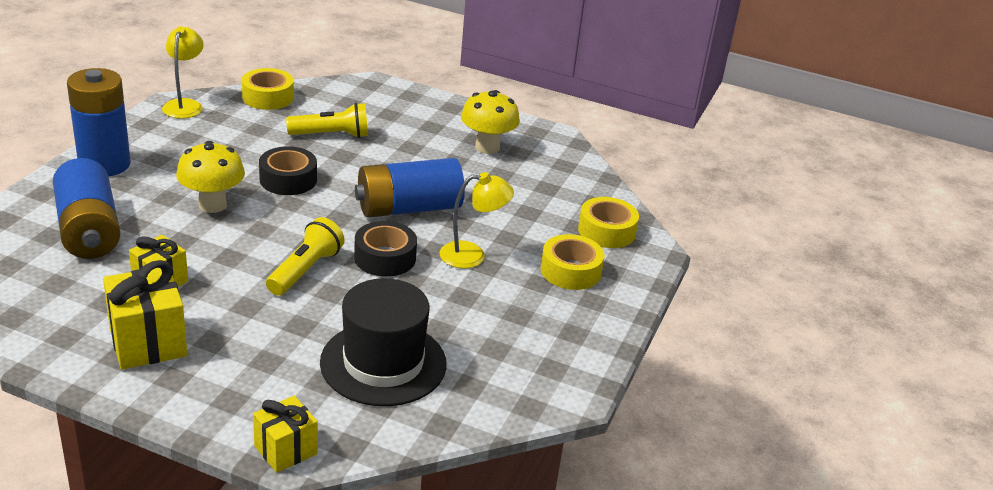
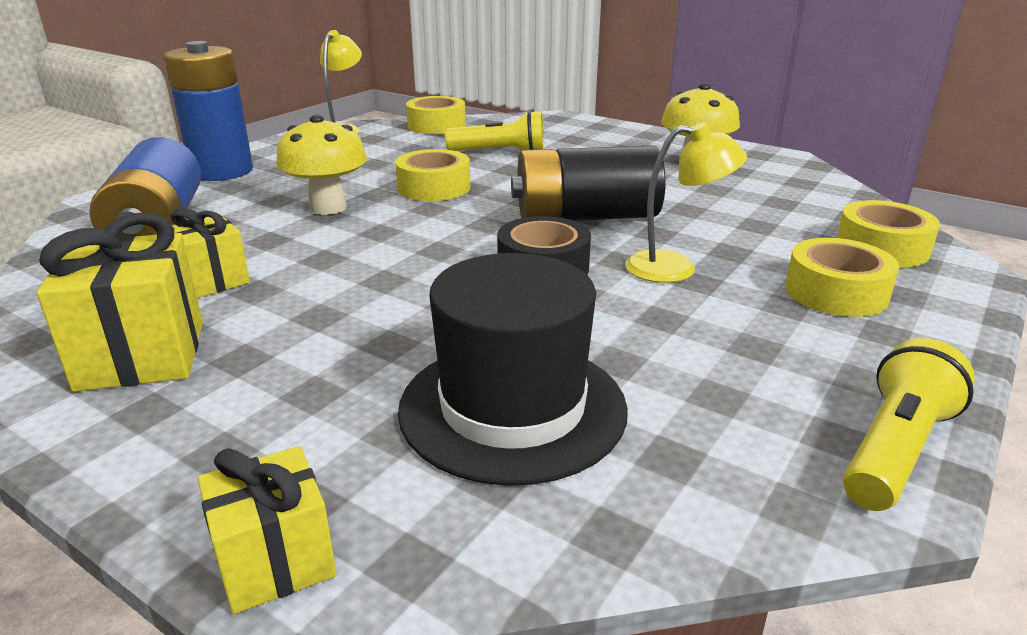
camera: 15 degrees right, 5 degrees down
black tape [259,146,317,195] -> yellow tape [395,149,470,201]
yellow flashlight [266,217,345,296] -> yellow flashlight moved to [843,338,975,511]
blue battery [355,158,465,218] -> black battery [511,145,666,221]

